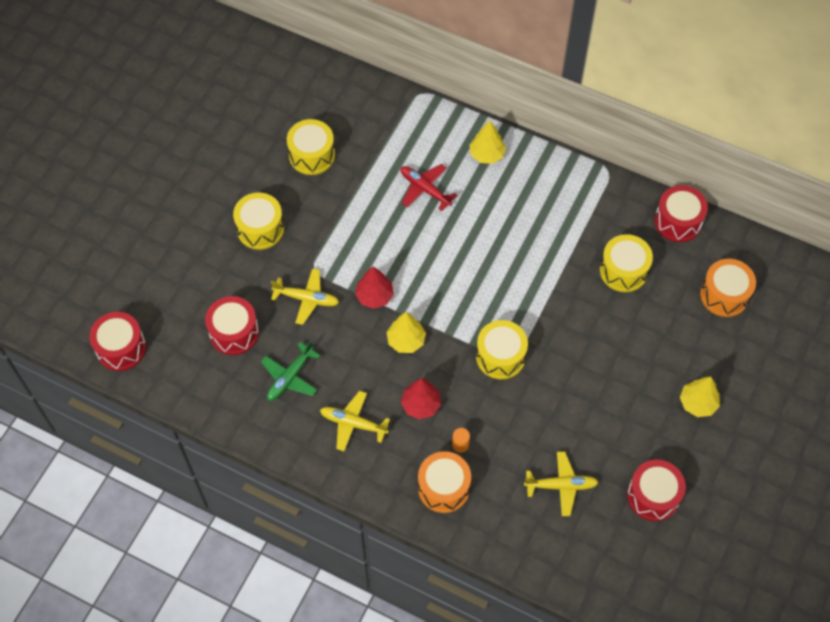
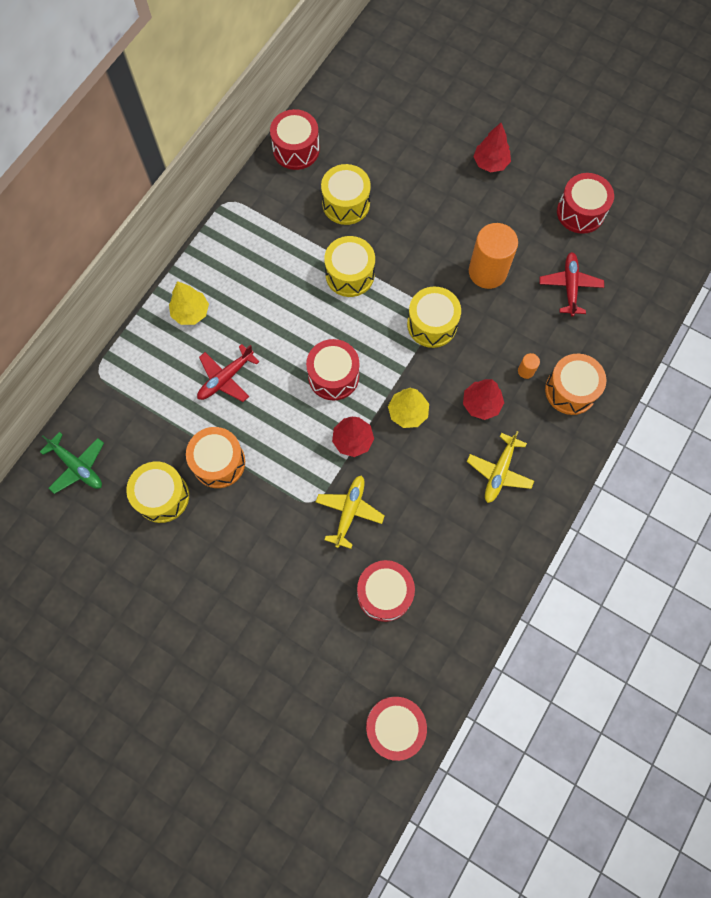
camera: 85 degrees left, 10 degrees up
yellow drum [233,193,284,250] -> yellow drum moved to [324,236,375,297]
green plane [261,341,321,401] -> green plane moved to [40,432,104,494]
yellow plane [524,452,599,516] -> red plane [539,252,604,317]
yellow tree [680,377,720,417] -> red tree [473,123,511,173]
orange drum [700,259,756,317] -> orange drum moved to [186,427,245,488]
none -> red drum [306,339,359,400]
none -> orange cylinder [469,223,518,289]

